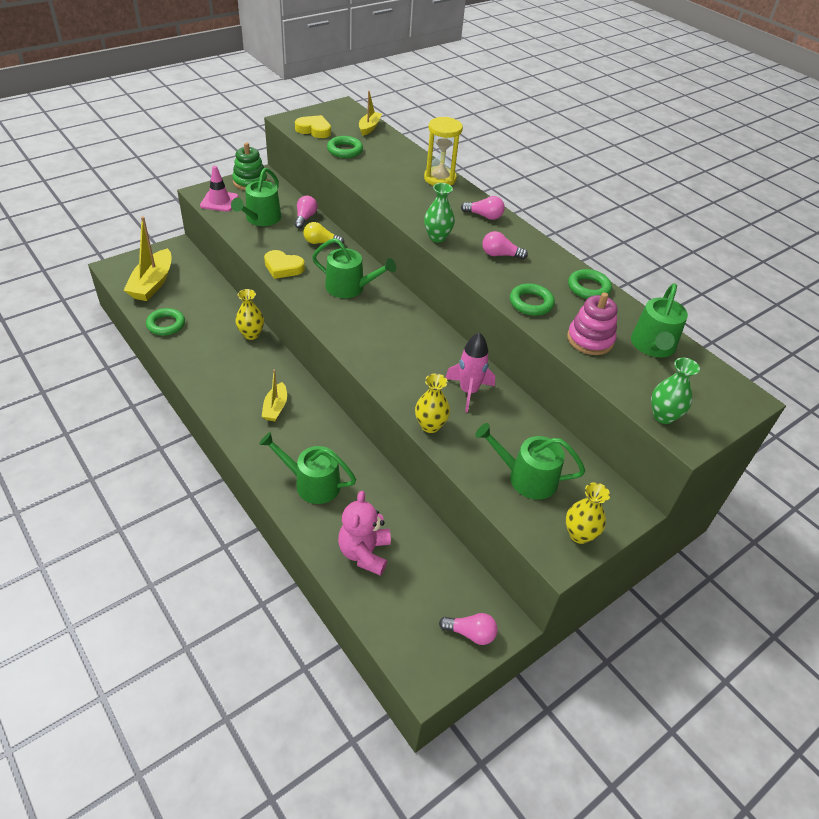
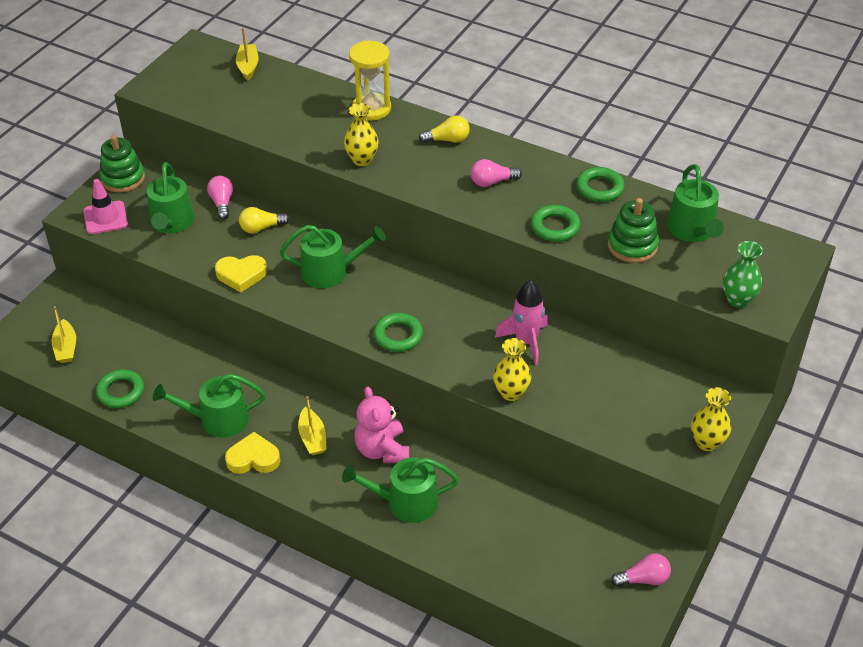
camera: 20 degrees left, 0 degrees up
yellow boat [123,216,171,301] -> yellow boat [51,306,76,363], size x0.57
yellow vase [235,289,264,340] -> yellow vase moved to [344,103,379,166]
yellow heart [295,115,331,138] -> yellow heart moved to [225,432,280,474]
green ring [327,136,363,158] -> green ring moved to [374,313,423,352]
pink teddy bear [338,491,391,576] -> pink teddy bear moved to [354,387,409,463]
green vase [424,183,455,242] -> none
pink light bulb [461,196,505,220] -> yellow light bulb [419,116,470,143]
green watering can [475,423,585,500] -> green watering can moved to [153,374,266,438]
pink stacking toy [567,292,618,355] -> green stacking toy [608,198,659,263]

